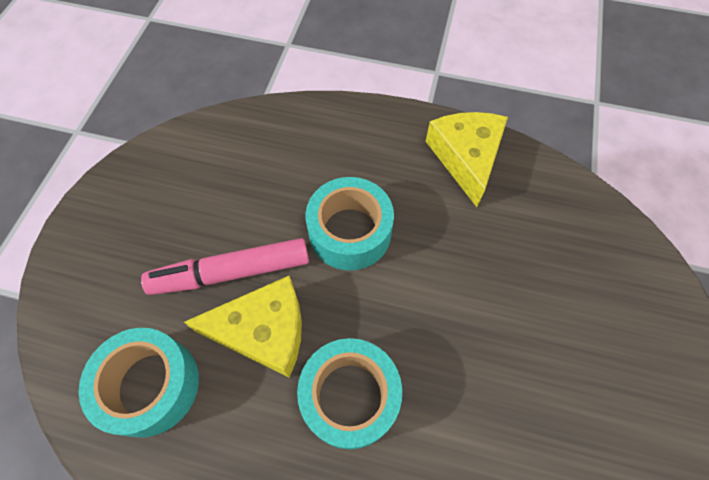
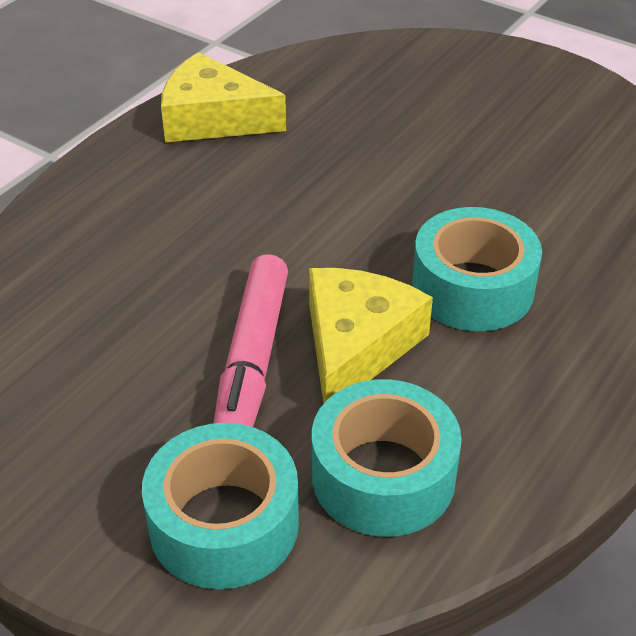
camera: 70 degrees left, 20 degrees down
turquoise tape [306,177,394,270] -> turquoise tape moved to [142,423,299,589]

